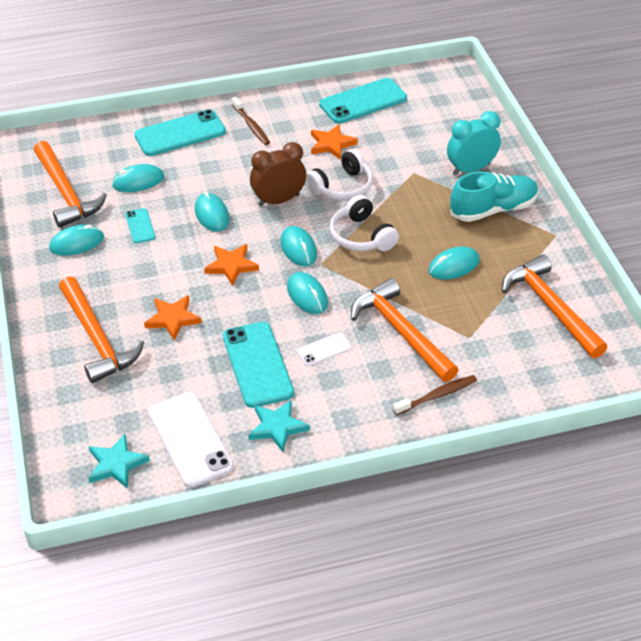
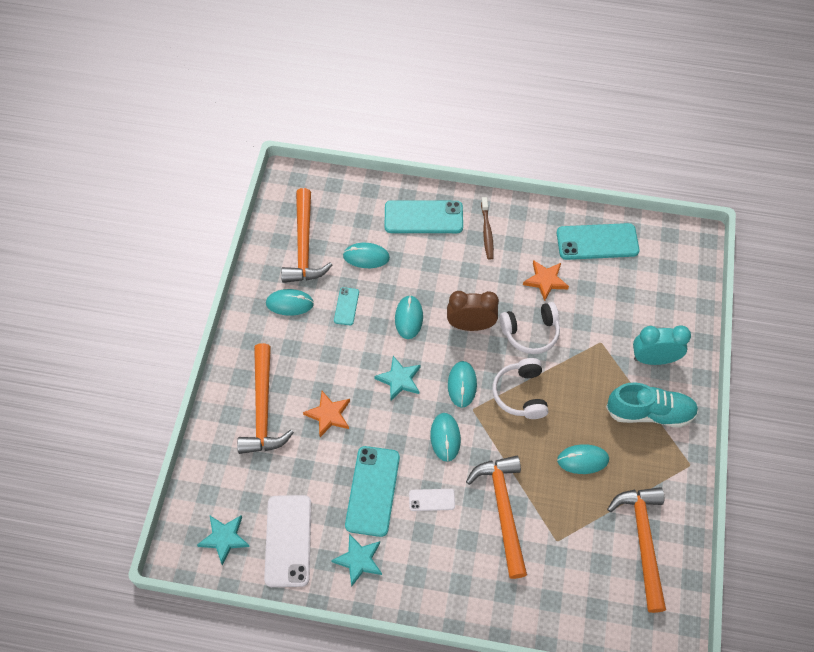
camera: 25 degrees right, 15 degrees up
orange star [204,244,259,286] -> turquoise star [374,356,421,401]
brown toothbrush [393,375,477,415] -> none

